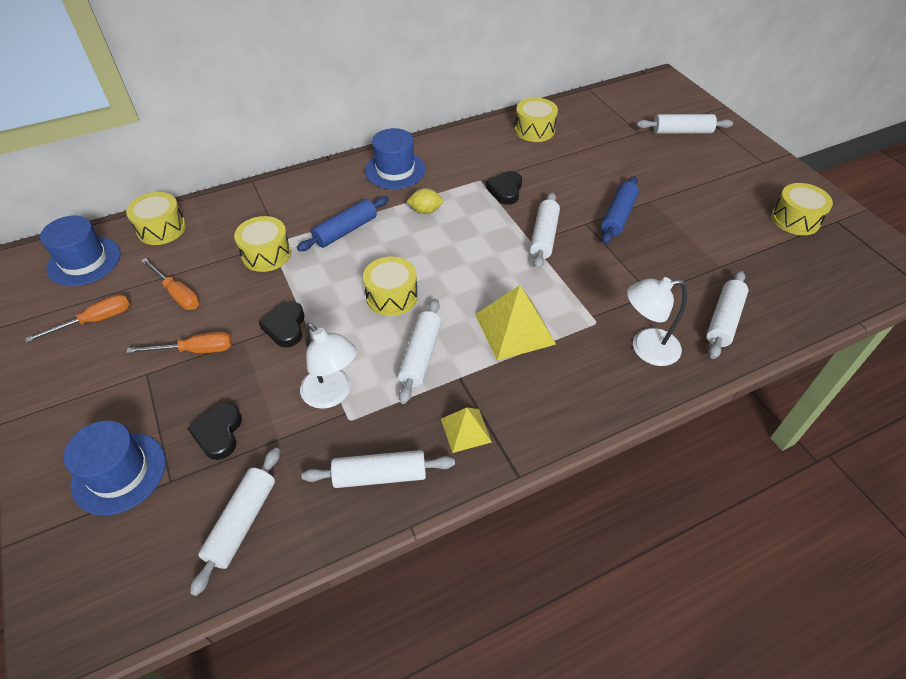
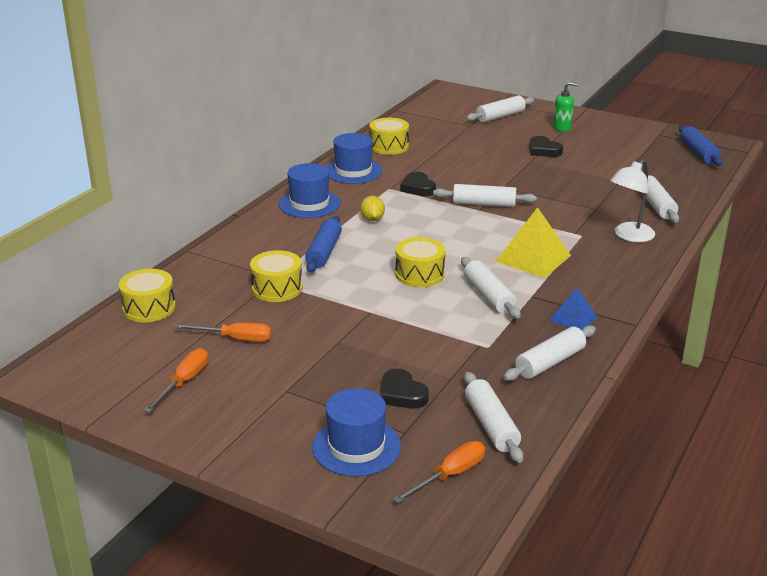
camera: 35 degrees left, 20 degrees down
blue hat [40,216,121,286] -> blue hat moved to [326,133,383,184]
orange screwdriver [126,332,232,353] -> orange screwdriver moved to [393,441,485,503]
black heart [259,301,304,347] -> black heart moved to [529,136,563,157]
white lamp [300,323,357,409] -> none
yellow lemon [406,188,443,214] -> yellow lemon turned 60 degrees counterclockwise [360,196,385,221]
yellow pyramid [441,408,492,453] -> blue pyramid [550,288,597,331]
white rolling pin [530,192,560,269] -> white rolling pin turned 60 degrees counterclockwise [433,184,537,207]
blue rolling pin [601,176,639,244] -> blue rolling pin moved to [679,125,723,166]
yellow drum [771,183,833,235] -> none
none -> green soap dispenser [553,82,578,132]

